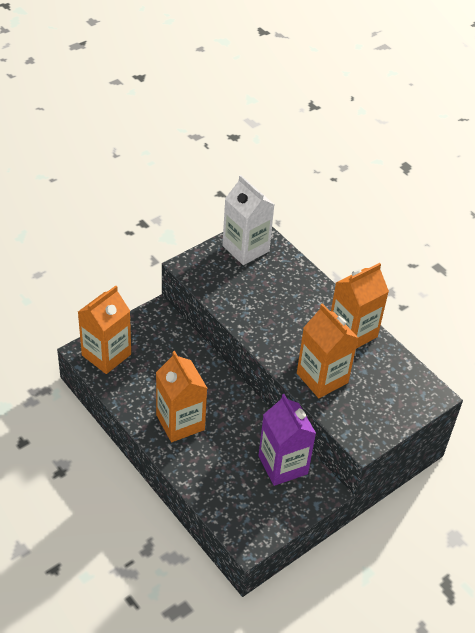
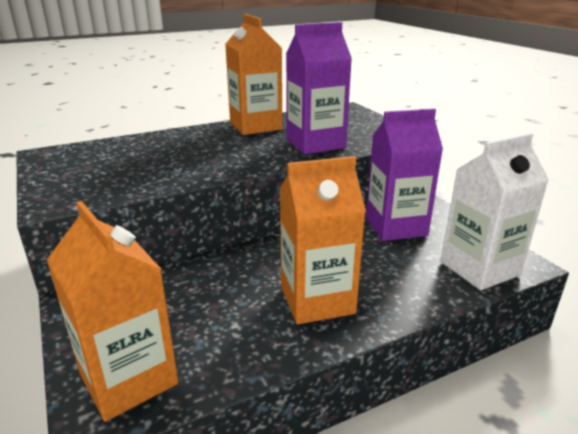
camera: 75 degrees left, 20 degrees down
white carton [222,175,275,265] -> white carton moved to [440,133,549,290]
orange carton [297,303,358,398] -> purple carton [286,22,352,154]

